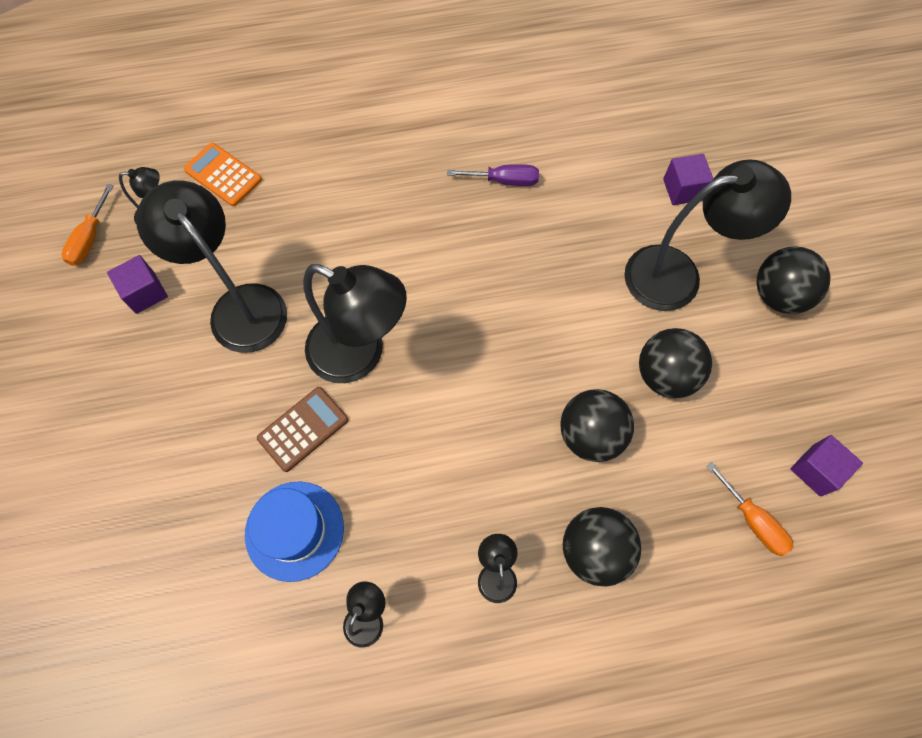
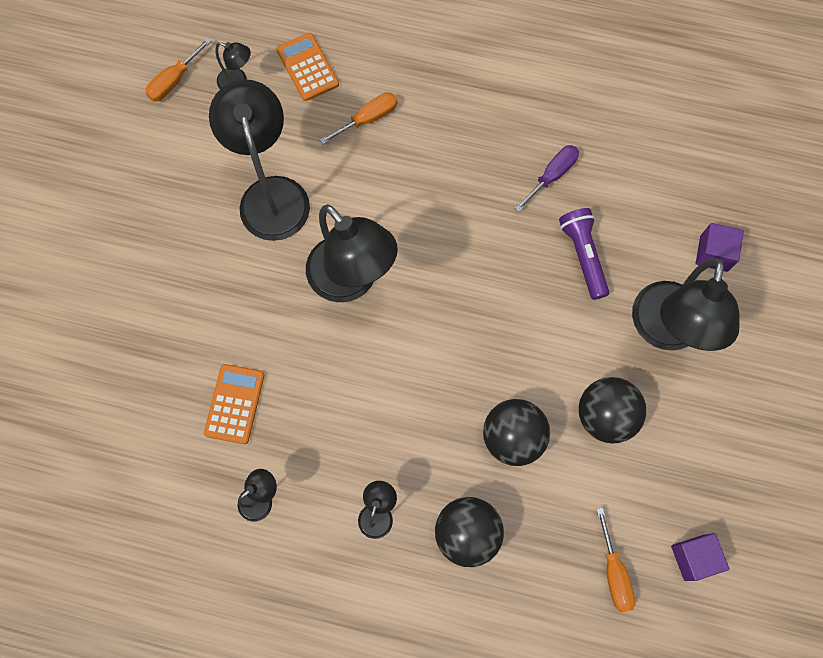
camera: 25 degrees right, 5 degrees up
purple cube [107,255,168,314] -> none
blue hat [245,481,344,582] -> orange calculator [204,364,264,444]
brown calculator [257,387,348,472] -> none
purple screwdriver [447,164,539,186] -> purple screwdriver turned 75 degrees counterclockwise [515,145,579,212]
black lamp [624,159,791,311] -> black lamp turned 90 degrees clockwise [632,258,740,351]
black ball [756,246,830,314] -> none
none -> orange screwdriver [320,92,398,144]
none -> purple flashlight [559,208,609,300]

